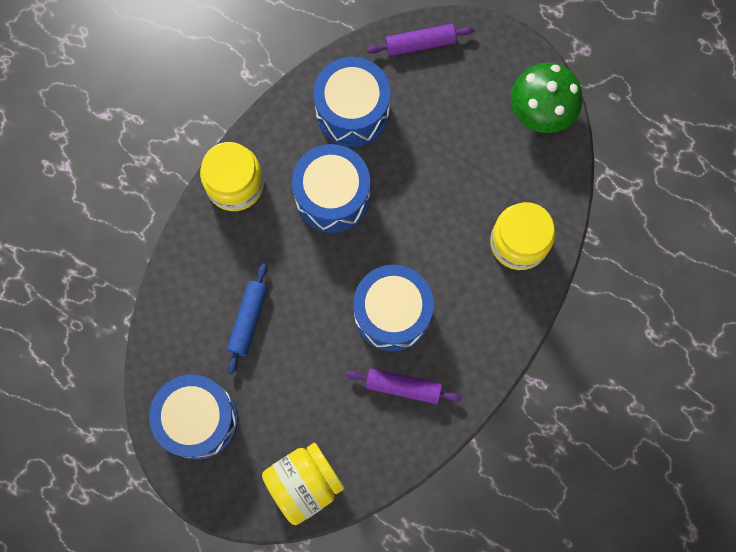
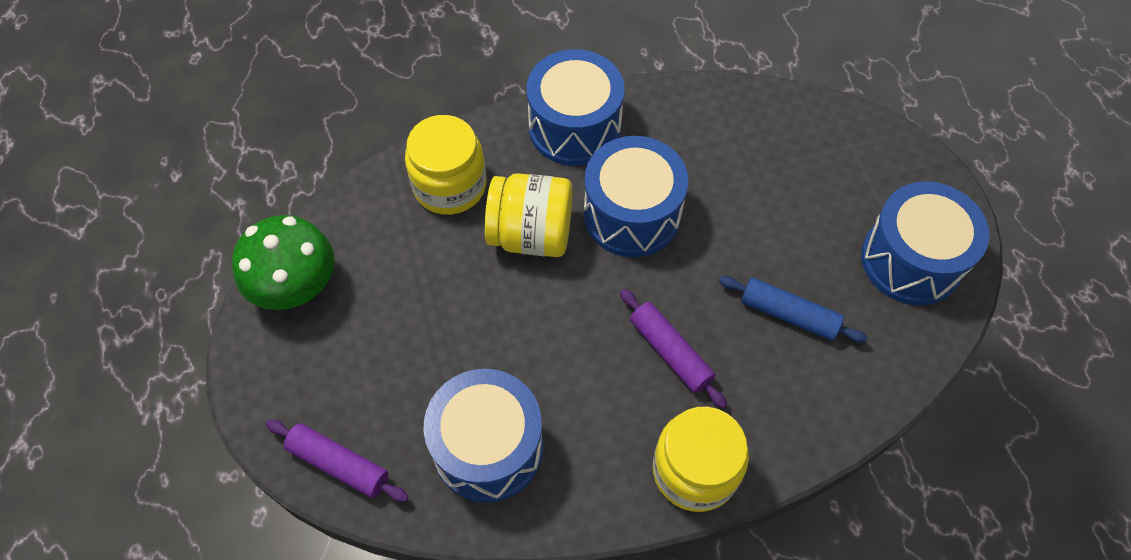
camera: 140 degrees left, 15 degrees down
blue rolling pin [227,263,268,374] -> blue rolling pin turned 60 degrees clockwise [719,276,868,343]
yellow jar [262,443,344,525] -> yellow jar moved to [485,173,573,257]
blue drum [292,144,370,233] -> blue drum moved to [527,49,625,166]
purple rolling pin [346,368,462,404] -> purple rolling pin moved to [620,289,727,408]

